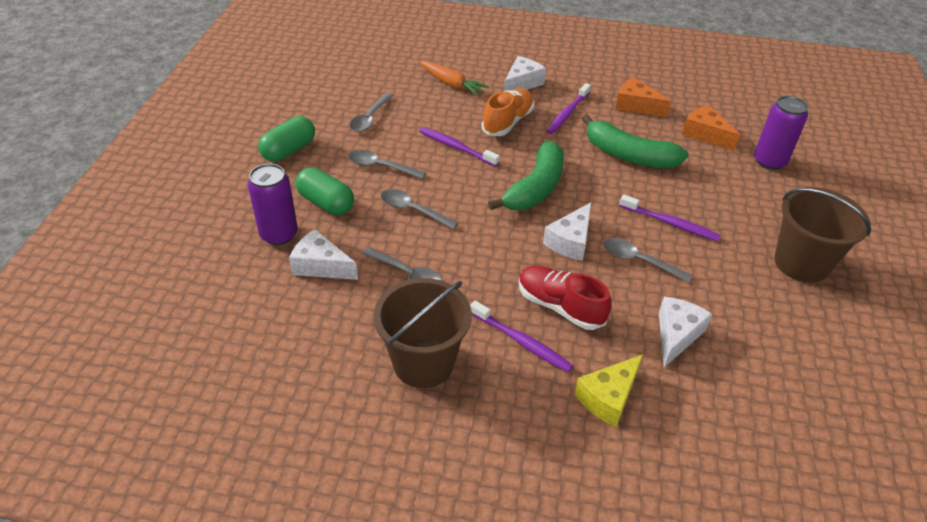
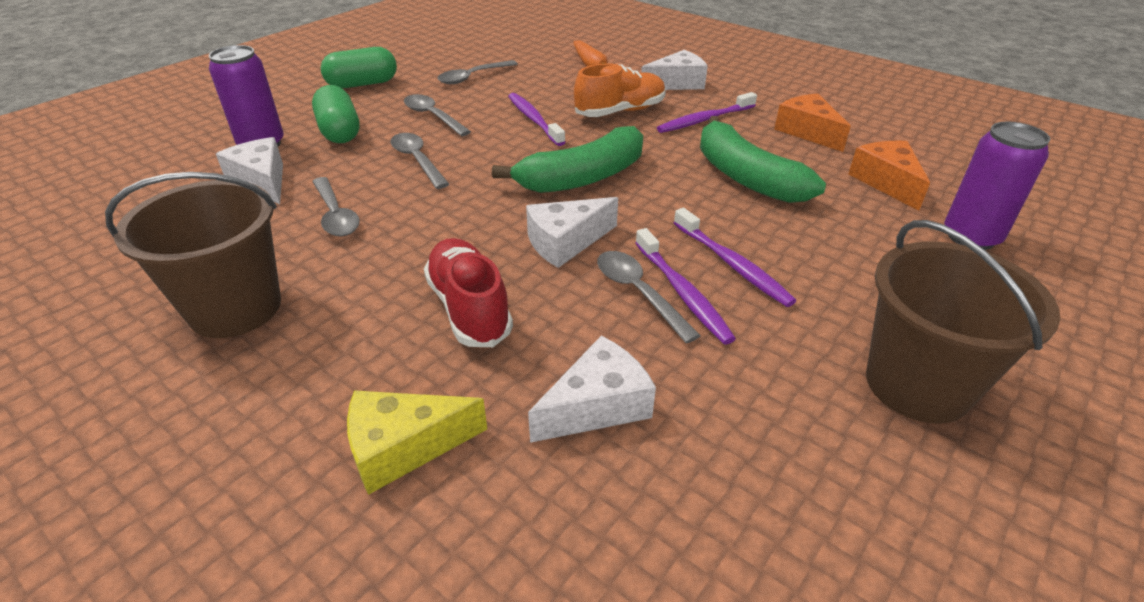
camera: 30 degrees right, 5 degrees down
purple toothbrush [470,300,573,372] -> purple toothbrush moved to [636,228,736,345]

